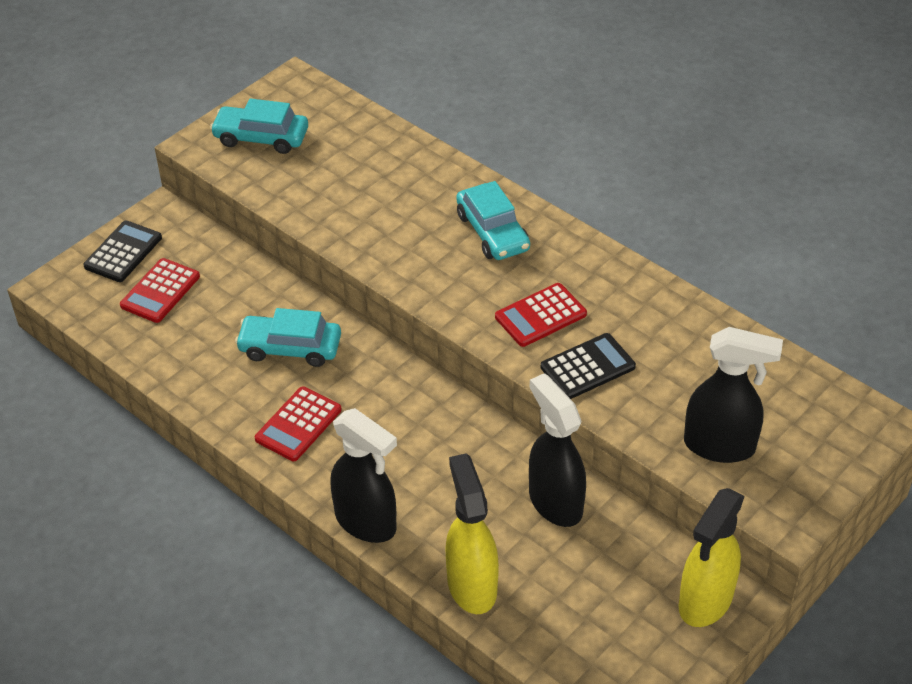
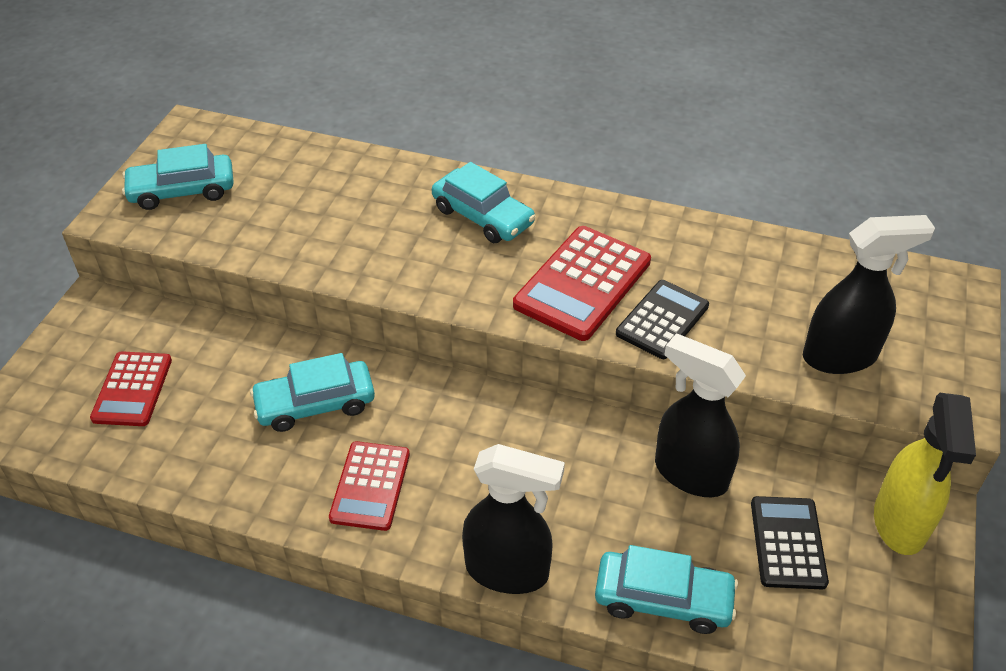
camera: 25 degrees left, 0 degrees up
black calculator [83,221,162,282] -> black calculator moved to [751,496,829,589]
yellow spray bottle [445,453,499,614] -> turquoise car [595,545,738,634]
red calculator [495,283,587,347] -> red calculator [513,226,651,341], size x1.53

